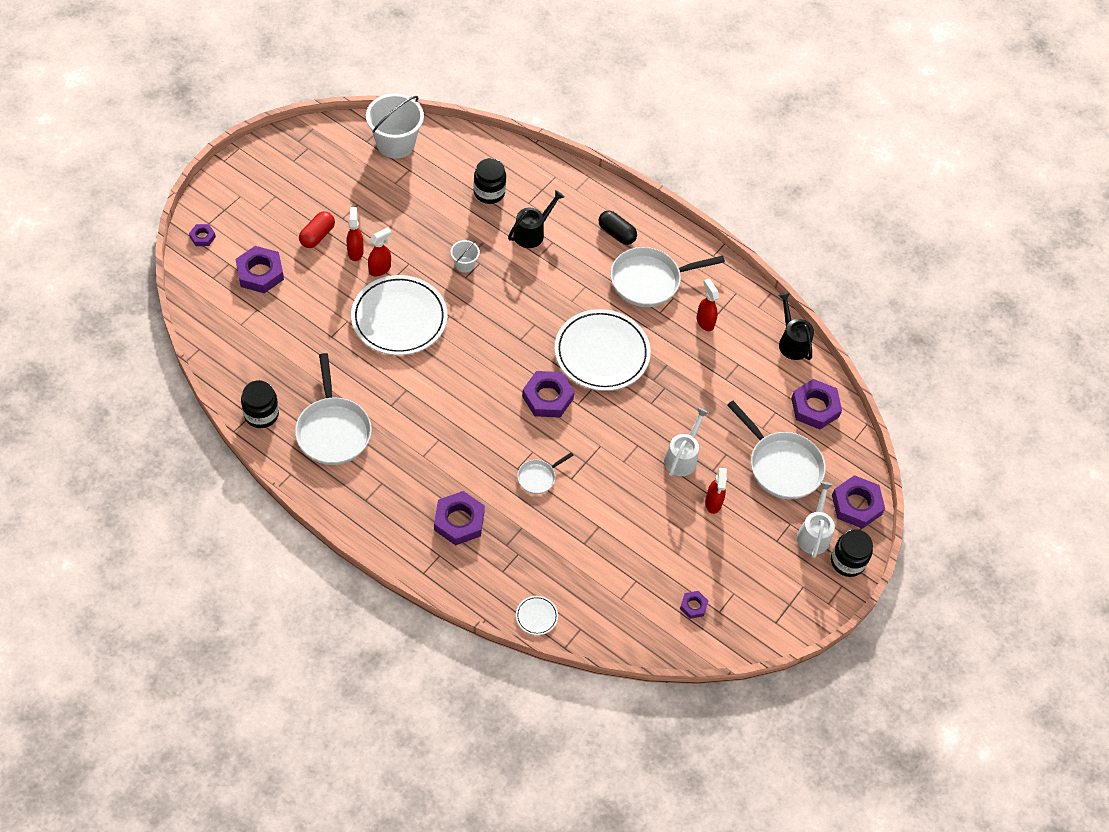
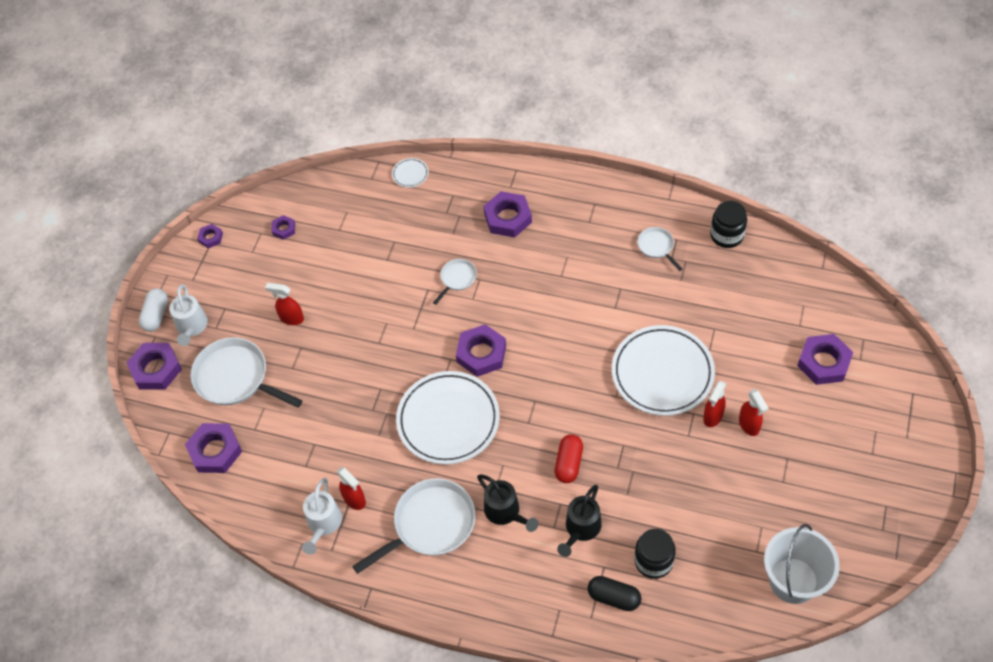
camera: 170 degrees right, 0 degrees up
purple nut [189,224,216,246] -> purple nut moved to [197,224,223,248]
white pan [295,353,372,465] -> white pan [637,227,683,271], size x0.50
red capsule [299,211,335,248] -> red capsule moved to [555,434,583,483]
white bucket [451,240,480,273] -> none
black capsule [599,211,637,245] -> black capsule moved to [587,576,641,611]
white watering can [664,407,709,476] -> white watering can moved to [302,478,342,555]
red spray bottle [705,468,727,514] -> red spray bottle turned 60 degrees counterclockwise [265,283,304,325]
black watering can [778,292,814,360] -> black watering can moved to [477,474,539,532]
black jar [831,529,873,577] -> white capsule [139,288,168,332]

